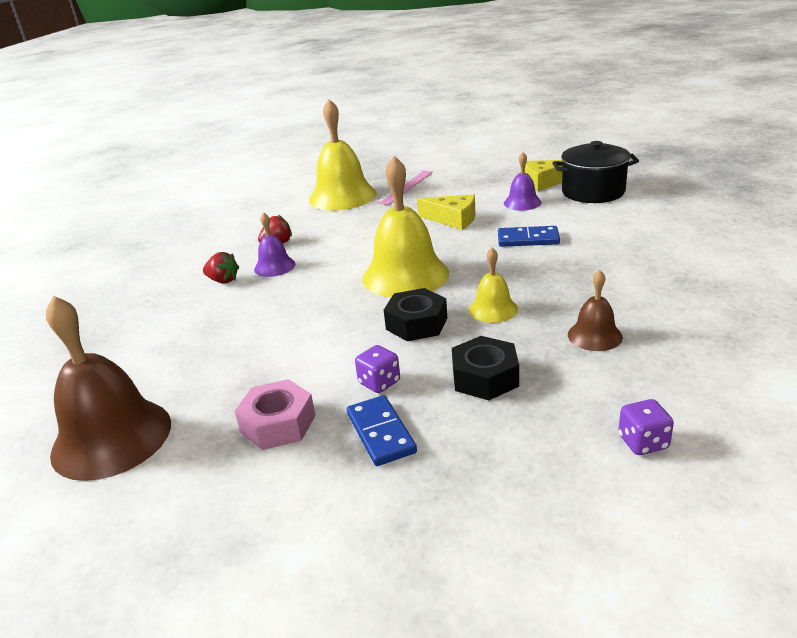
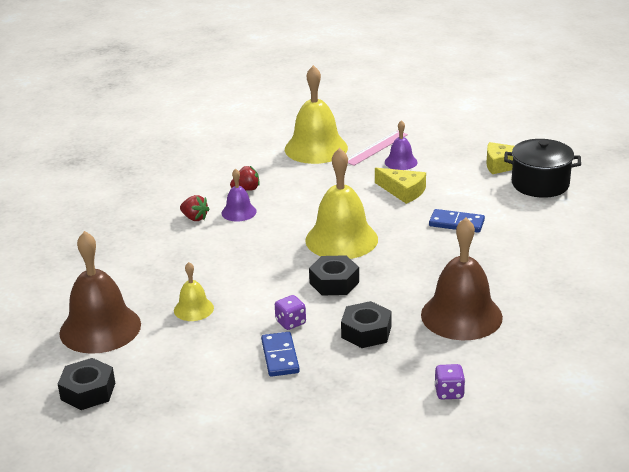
camera: 10 degrees right, 0 degrees up
pink nut [234,379,316,450] -> none
yellow bell [469,248,518,323] -> yellow bell moved to [174,262,214,321]
purple bell [504,152,541,211] -> purple bell moved to [385,120,418,170]
brown bell [568,270,623,351] -> brown bell [421,218,503,340], size x1.98
none -> black nut [58,358,115,410]

